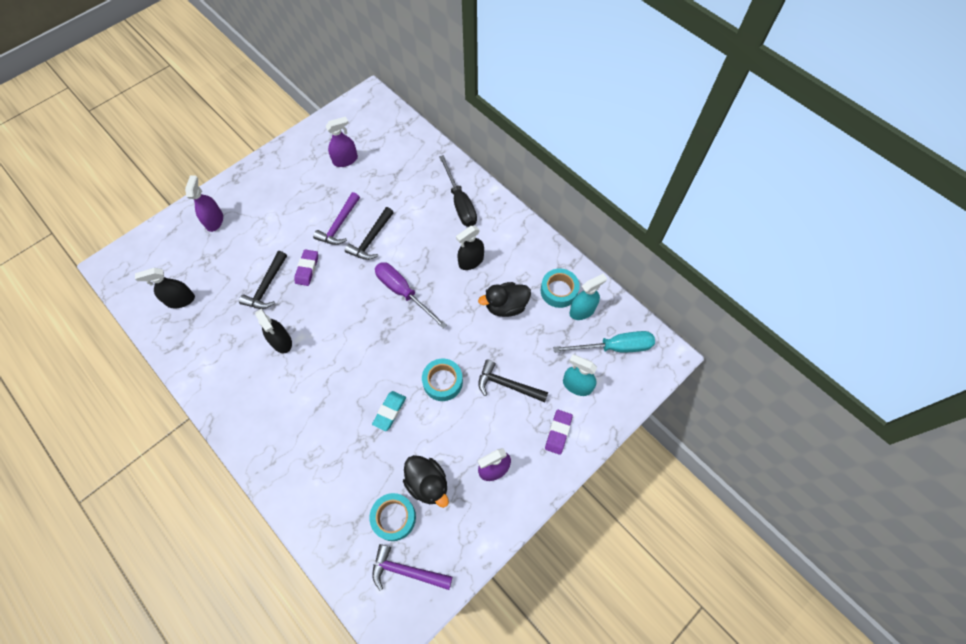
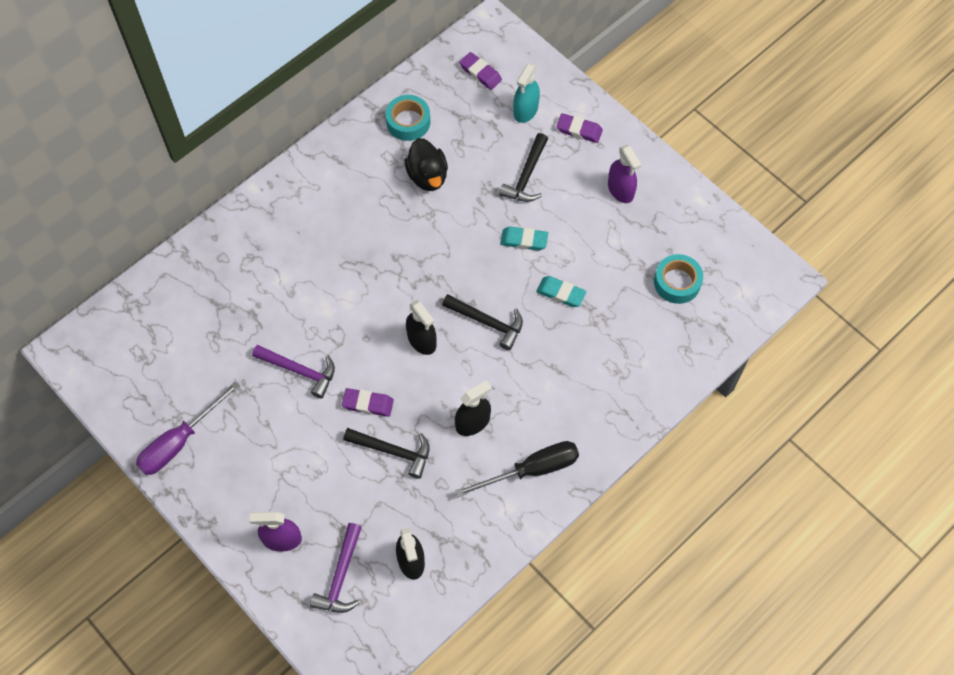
camera: 90 degrees left, 0 degrees up
purple spray bottle [326,117,358,167] -> none
black hammer [345,207,394,260] -> black hammer moved to [442,294,523,350]
purple hammer [372,544,452,591] -> purple hammer moved to [310,523,362,613]
purple screwdriver [375,262,447,329] -> purple screwdriver moved to [136,382,240,475]
black duck [403,455,449,508] -> none
turquoise tape [422,358,463,401] -> turquoise eraser [500,226,548,251]
black screwdriver [439,155,477,227] -> black screwdriver moved to [455,441,579,497]
black spray bottle [456,226,484,270] -> black spray bottle moved to [406,300,437,355]
turquoise screwdriver [553,331,655,353] -> purple eraser [459,52,502,90]
turquoise spray bottle [569,274,607,320] -> none

